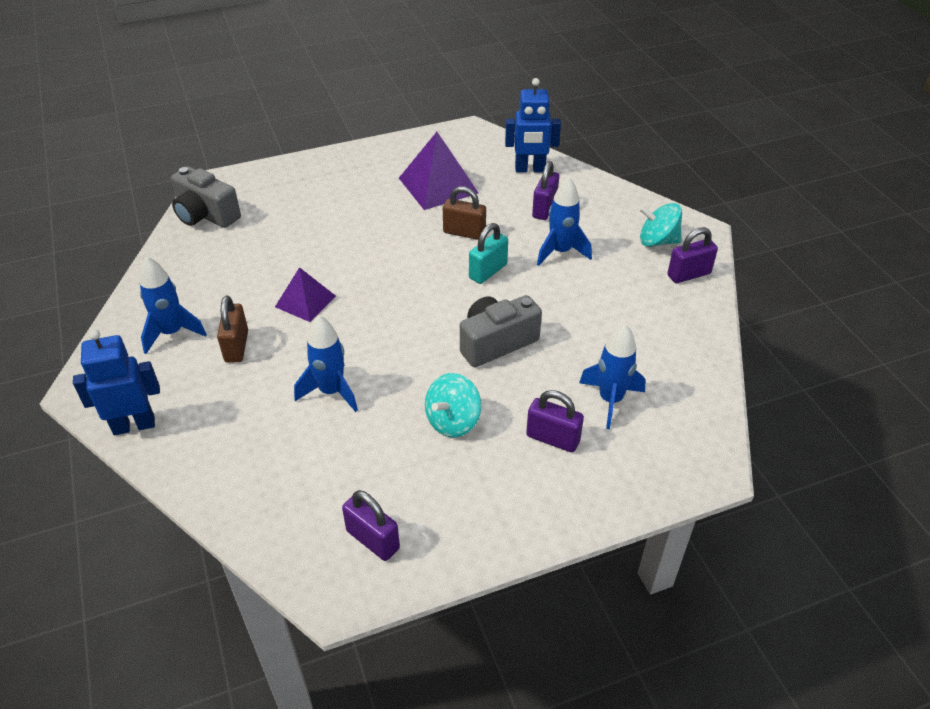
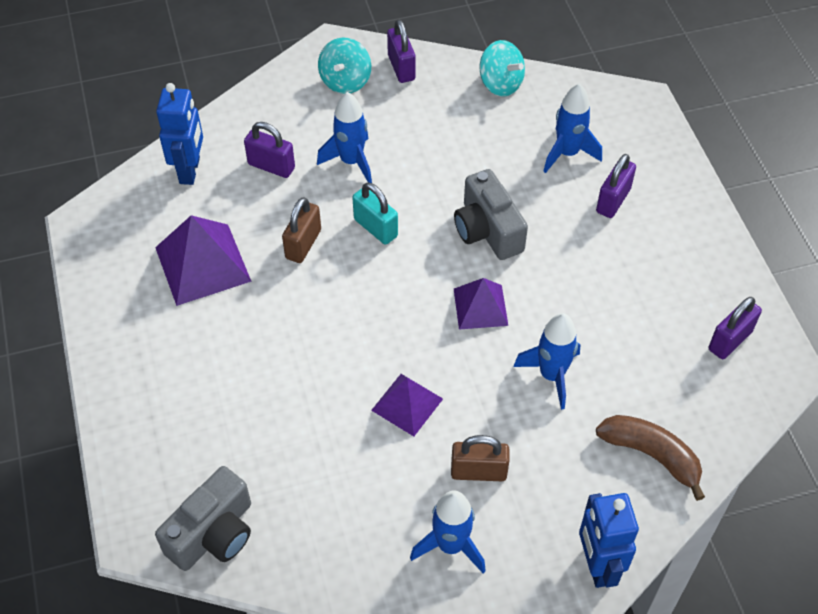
camera: 85 degrees left, 10 degrees up
turquoise spinning top [425,373,481,438] -> turquoise spinning top moved to [480,40,525,96]
none -> purple pyramid [454,278,508,330]
none -> brown banana [596,415,705,501]

